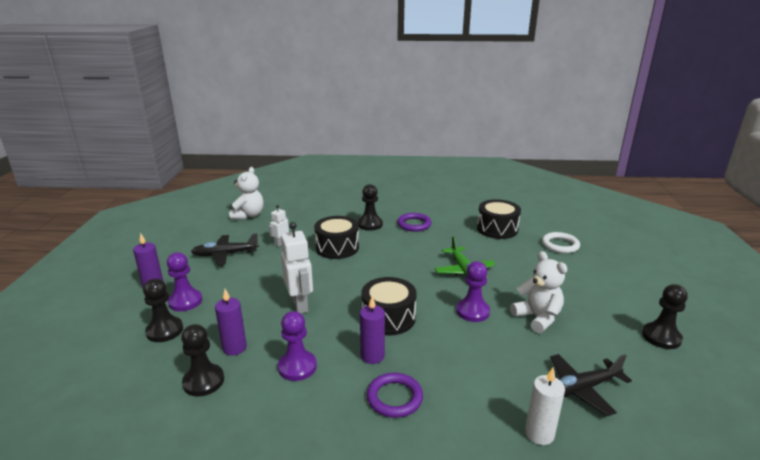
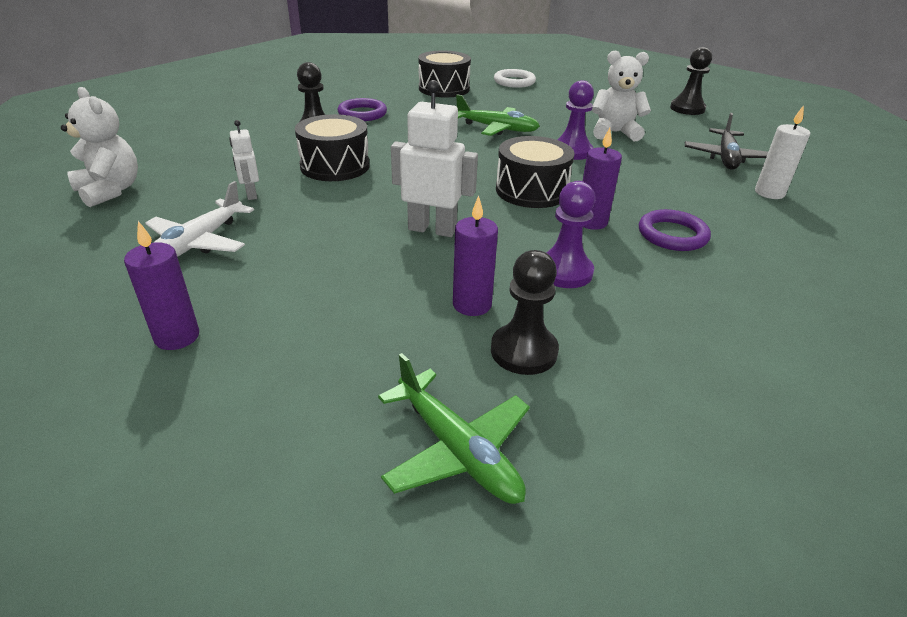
camera: 55 degrees left, 10 degrees up
black pawn [143,279,183,342] -> none
purple pawn [167,252,202,311] -> none
black plane [191,233,259,265] -> white plane [145,181,254,257]
none -> green plane [378,353,530,504]

